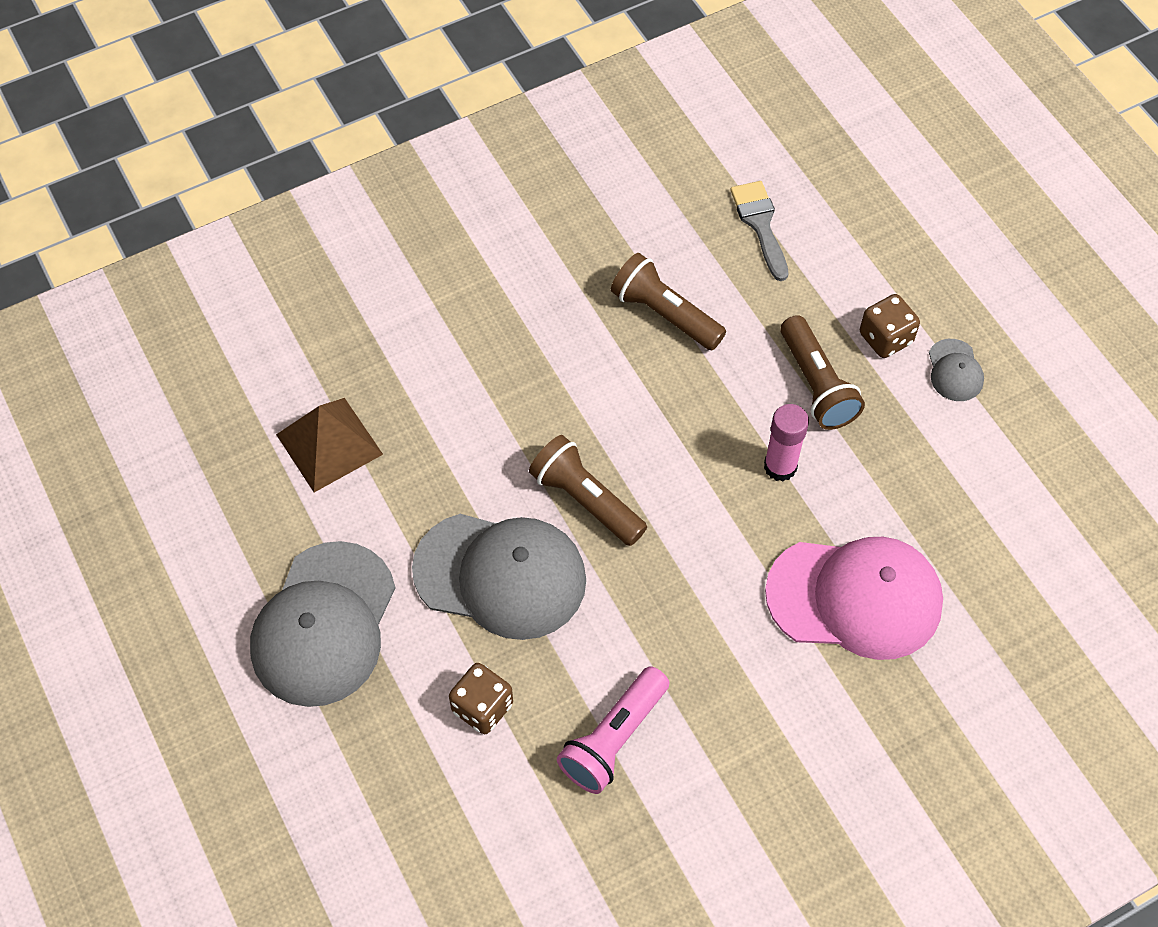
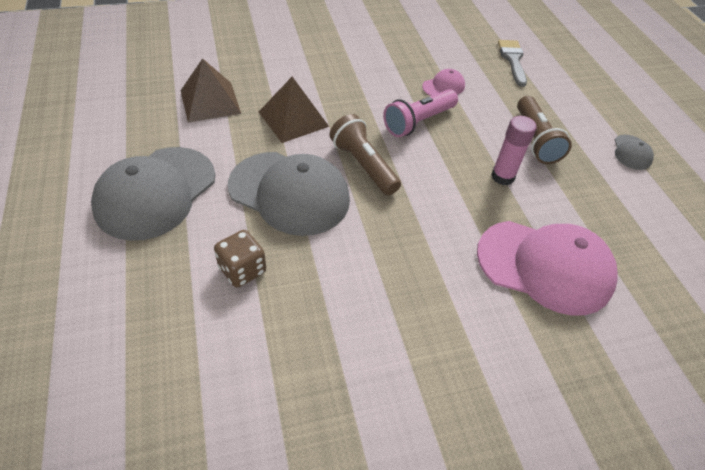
camera: 10 degrees right, 10 degrees down
pink flashlight [557,666,669,794] -> pink flashlight moved to [383,89,458,137]
brown flashlight [611,253,726,350] -> pink cap [422,69,465,96]
brown dice [860,294,920,358] -> none
none -> brown pyramid [259,77,329,143]

